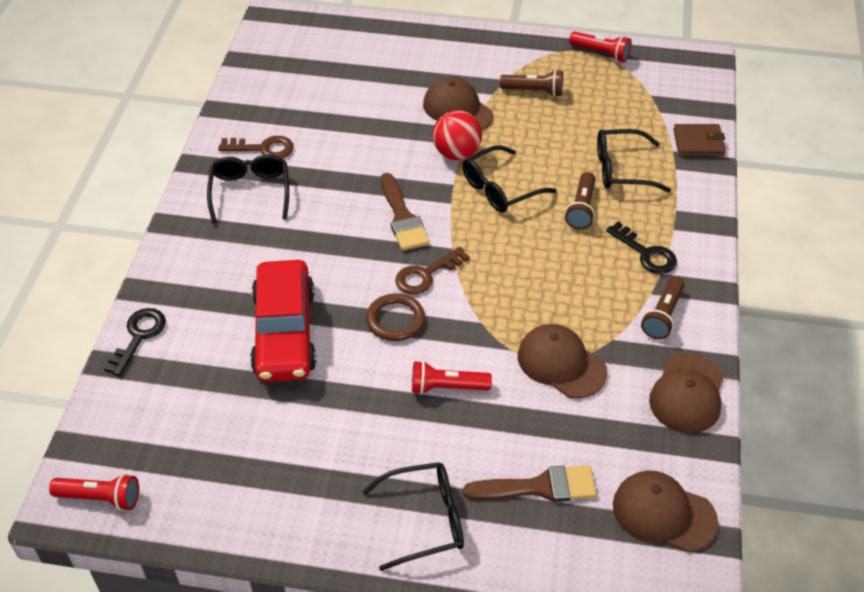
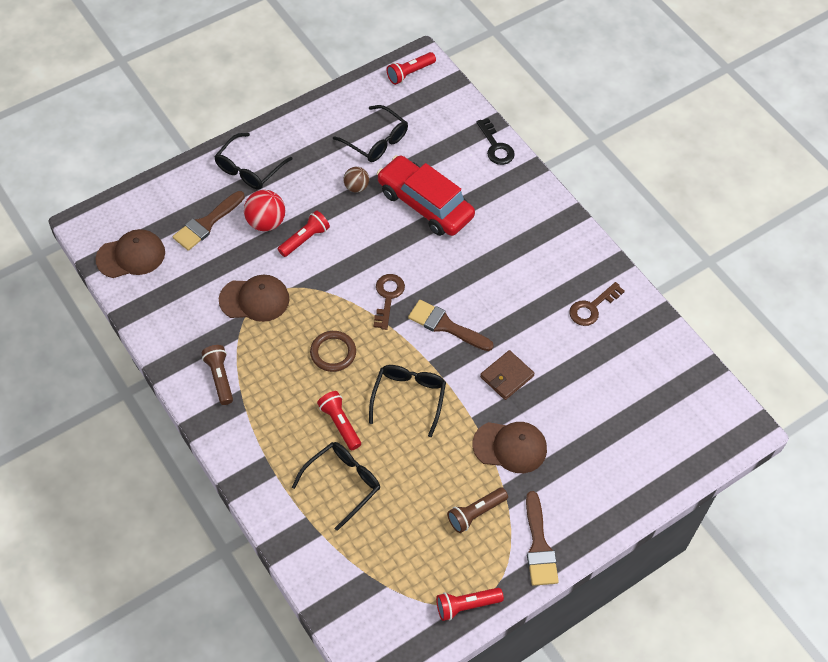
camera: 135 degrees right, 10 degrees up
black glasses [207,154,289,224] -> black glasses moved to [333,105,408,162]
brown ring [366,293,425,341] -> brown ring moved to [310,331,356,372]
red ball [433,110,482,160] -> red ball moved to [244,190,285,231]
brown flashlight [565,172,595,230] -> red flashlight [317,391,361,450]
black key [606,222,677,274] -> none
brown cap [649,353,724,433] -> none
brown wallet [673,124,726,156] -> brown wallet moved to [480,350,535,400]
none -> brown ball [343,167,369,193]
none -> brown brush [526,491,559,586]

